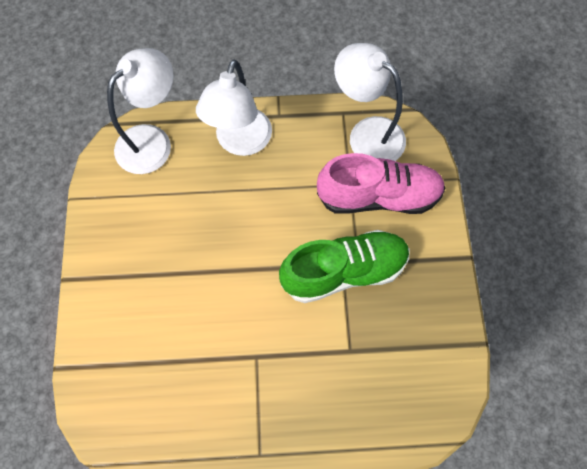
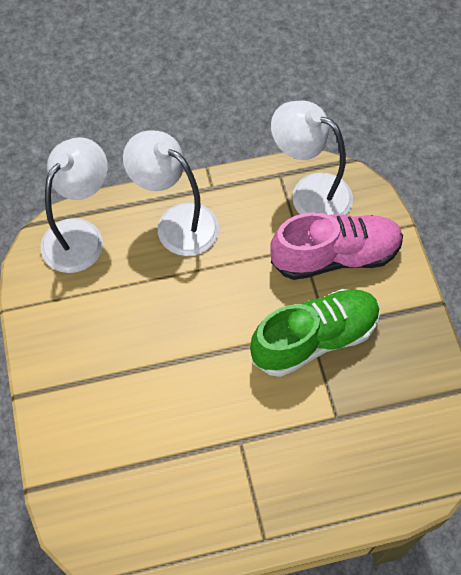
camera: 10 degrees left, 5 degrees down
white lamp [196,59,272,156] -> white lamp turned 120 degrees clockwise [123,131,219,256]

